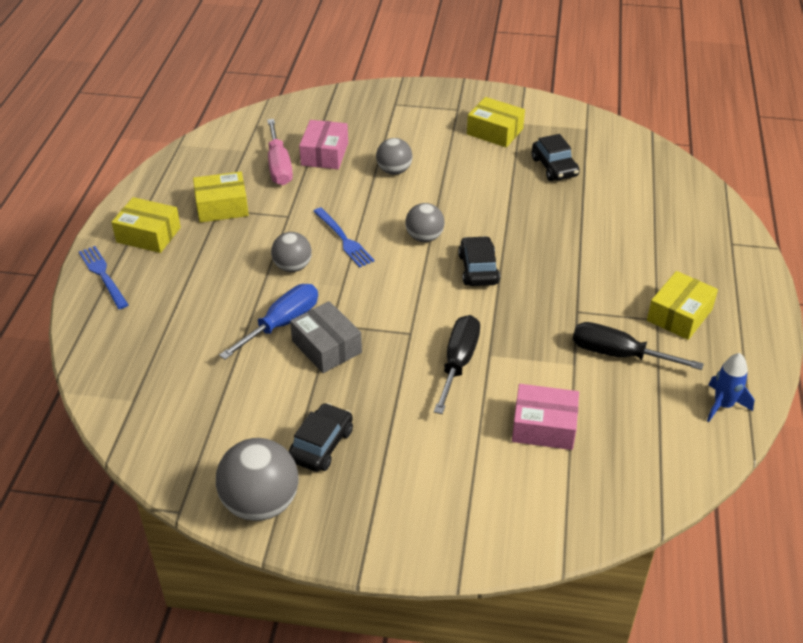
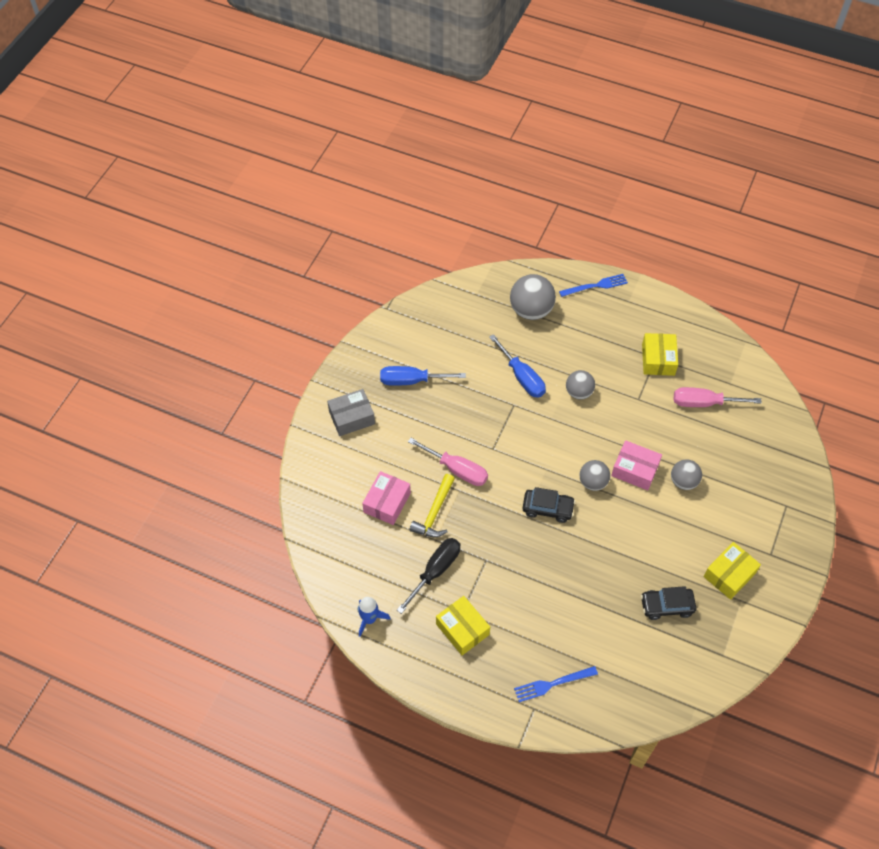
camera: 105 degrees right, 15 degrees up
yellow box [111,197,181,253] -> none
grey ball [216,438,299,521] -> grey ball moved to [510,274,556,320]
black car [289,403,353,472] -> blue screwdriver [380,366,466,386]
grey box [290,301,362,373] -> grey box moved to [327,389,375,436]
pink box [299,120,348,169] -> pink box moved to [611,440,662,490]
blue fork [313,208,375,267] -> blue fork moved to [514,666,598,702]
black screwdriver [434,315,480,414] -> pink screwdriver [408,438,488,486]
none -> yellow hammer [410,474,455,537]

